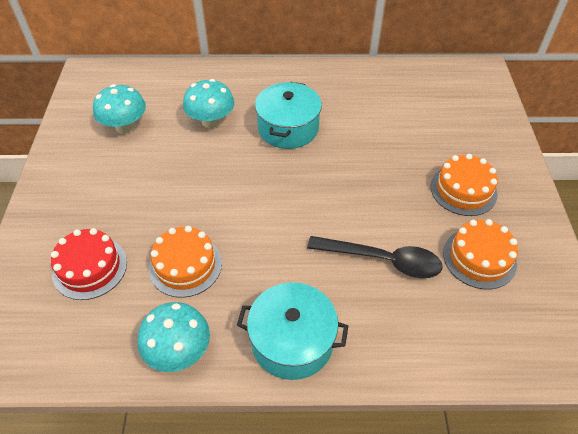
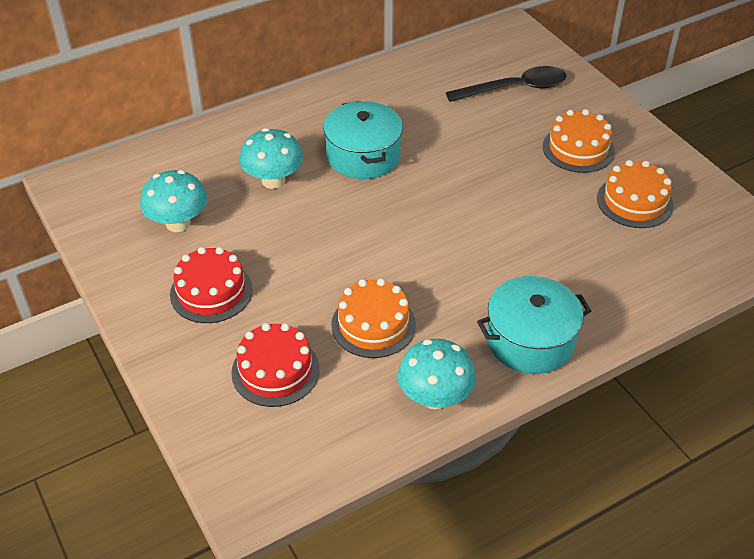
camera: 30 degrees left, 5 degrees down
black spoon [307,236,443,278] -> black spoon moved to [446,66,566,102]
none -> red cake [170,247,253,323]

